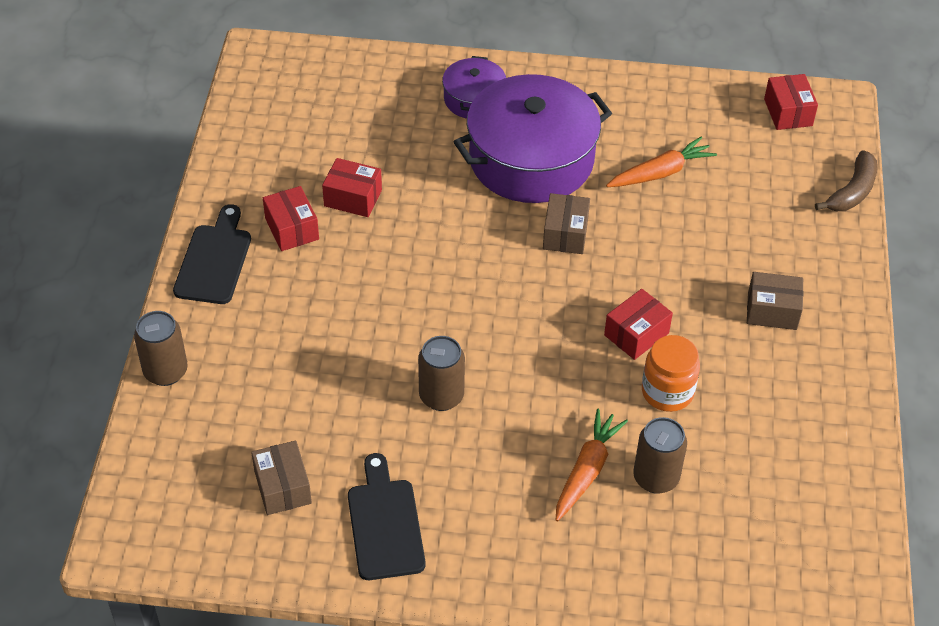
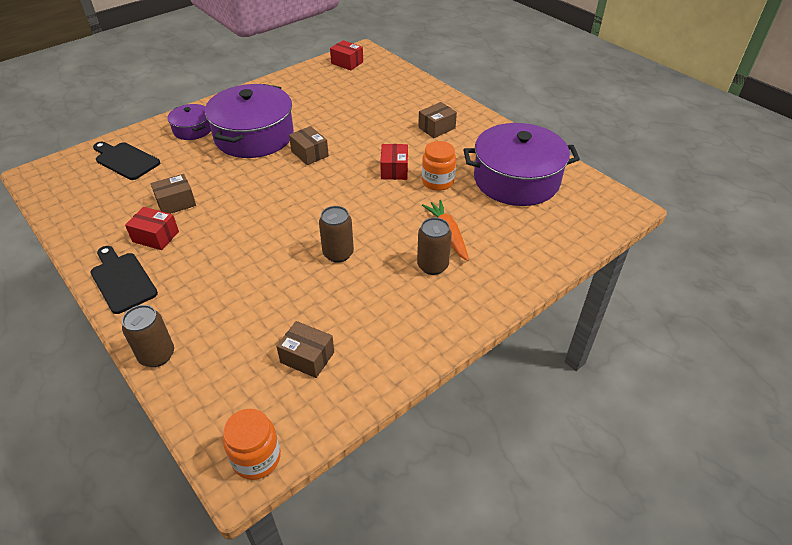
camera: 45 degrees left, 5 degrees down
red box [322,158,382,217] -> brown box [151,174,196,214]
black cutting board [348,453,426,580] -> black cutting board moved to [93,142,160,180]
orange carrot [606,137,717,187] -> none
brown can [633,417,687,494] -> brown can moved to [417,217,452,275]
brown banana [815,150,878,211] -> none
none -> orange jar [223,409,281,480]
none -> purple pot [464,123,580,206]

